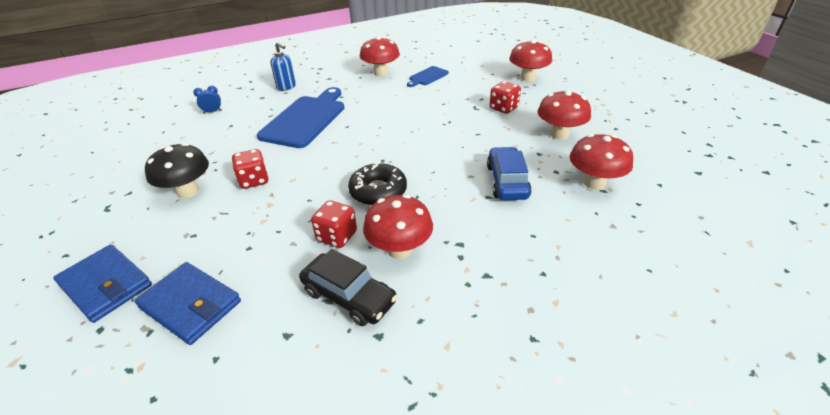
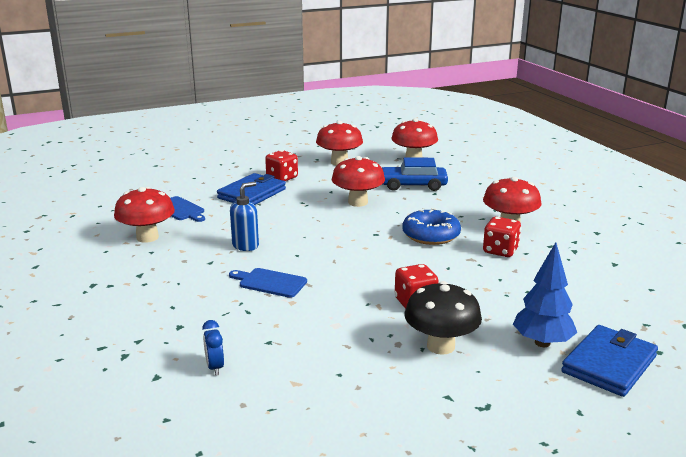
camera: 90 degrees left, 15 degrees down
blue wallet [135,262,241,345] -> blue wallet moved to [217,173,286,205]
blue cutting board [257,87,344,148] -> blue cutting board [229,268,307,298], size x0.49
blue soap dispenser [270,42,296,91] -> blue soap dispenser moved to [230,181,259,251]
black car [299,249,397,326] -> none
black donut [348,162,407,206] -> blue donut [402,208,461,245]
red mushroom [509,40,552,82] -> red mushroom moved to [332,156,385,207]
none -> blue tree [513,242,577,347]

